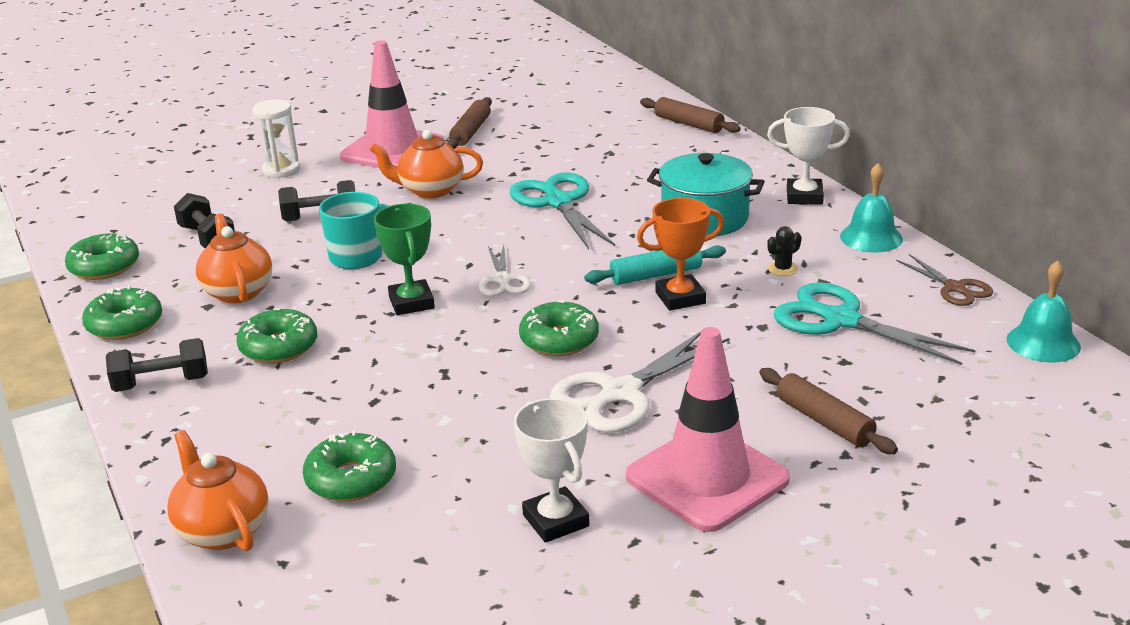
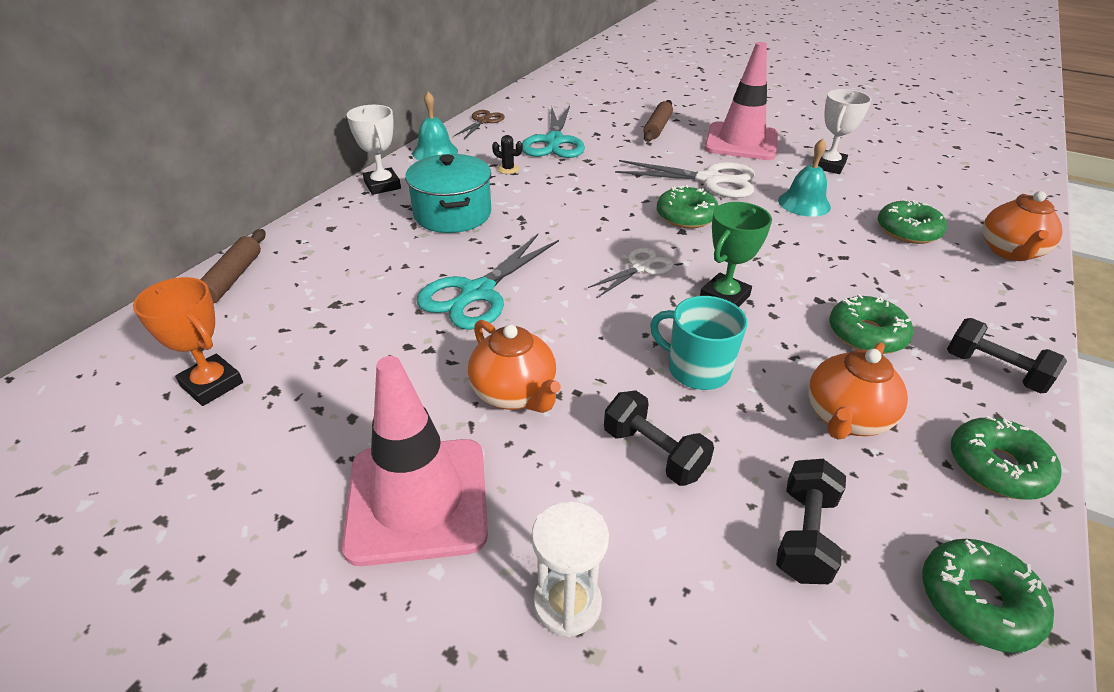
camera: 125 degrees left, 10 degrees up
brown rolling pin [448,97,492,149] -> none
turquoise rolling pin [584,245,726,285] -> none
orange trophy [637,198,725,311] -> orange trophy moved to [133,277,243,406]
turquoise bell [1007,261,1081,363] -> turquoise bell moved to [778,139,831,217]

